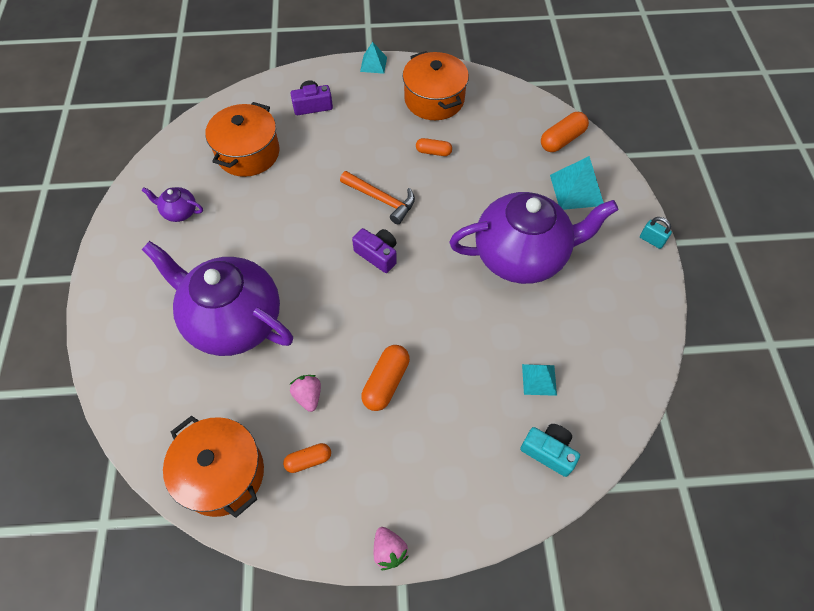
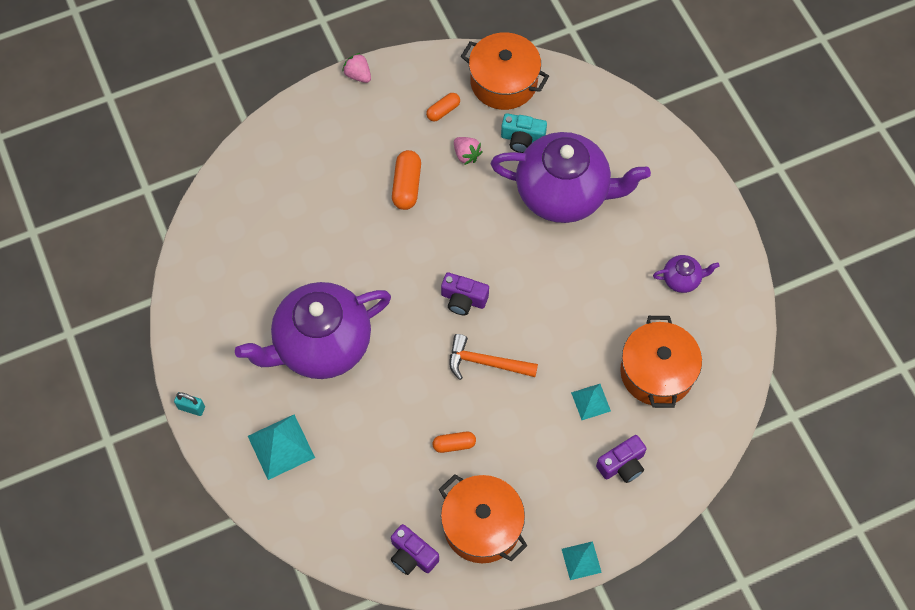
camera: 160 degrees right, 5 degrees up
turquoise camera [520,424,580,477] -> turquoise camera moved to [501,113,547,153]
turquoise pyramid [522,364,557,396] -> turquoise pyramid moved to [571,384,611,420]
orange capsule [541,112,589,152] -> none
none -> purple camera [391,524,439,575]

